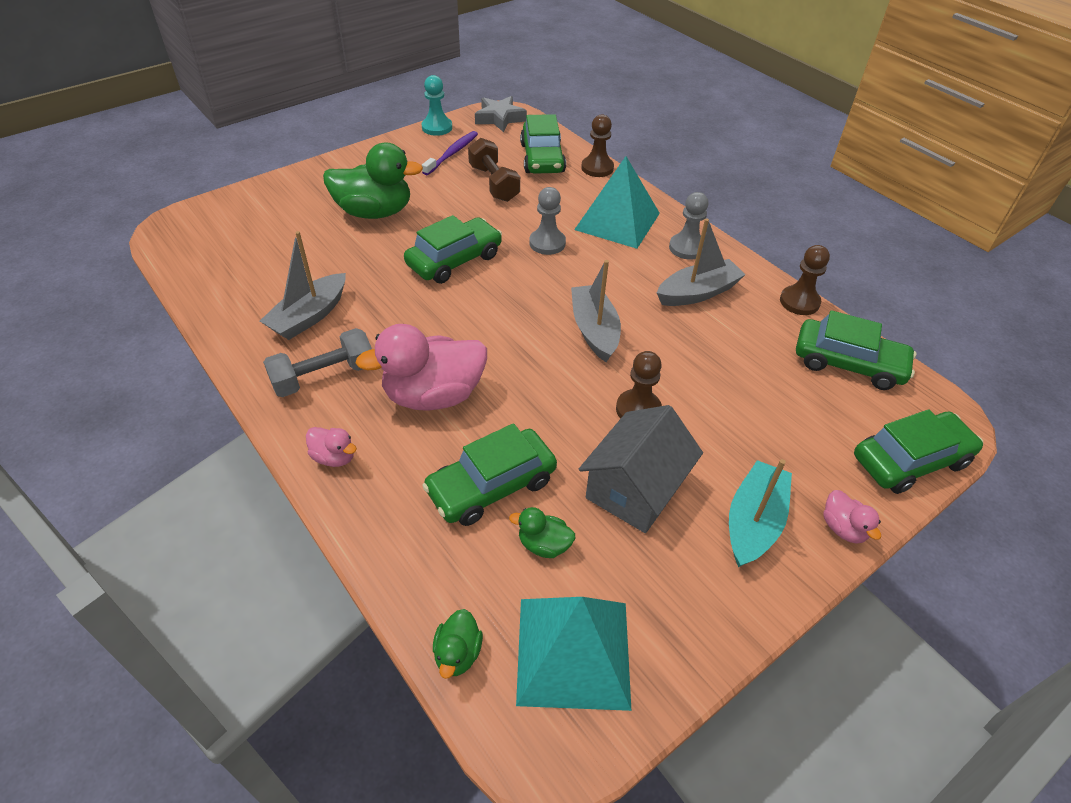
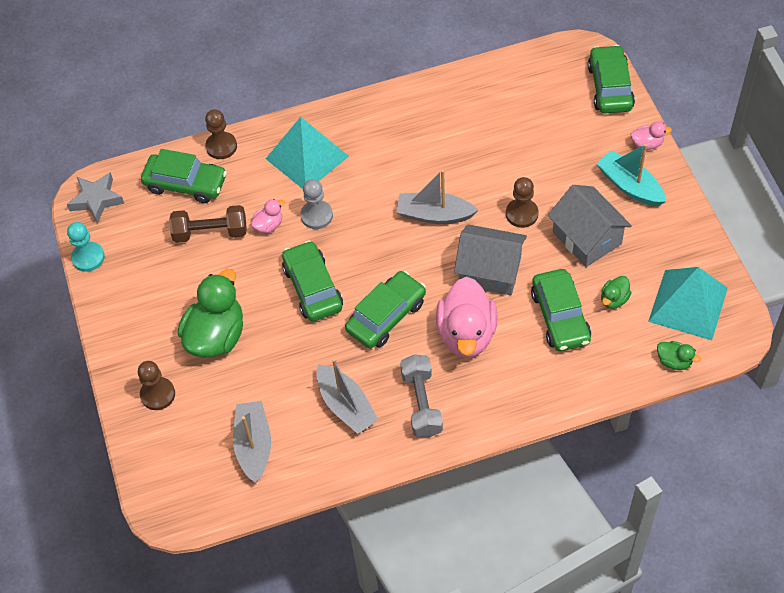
camera: 65 degrees left, 10 degrees up
pink duck [306,427,357,467] -> pink duck moved to [250,199,285,233]
purple toothbrush [422,131,478,175] -> none
grey boat [657,218,746,306] -> grey boat moved to [233,401,271,483]
grey pawn [669,192,708,260] -> none
brown pawn [780,245,830,315] -> brown pawn moved to [138,361,175,410]
green car [796,310,916,390] -> green car moved to [345,271,426,349]
none -> grey house [454,224,527,295]

